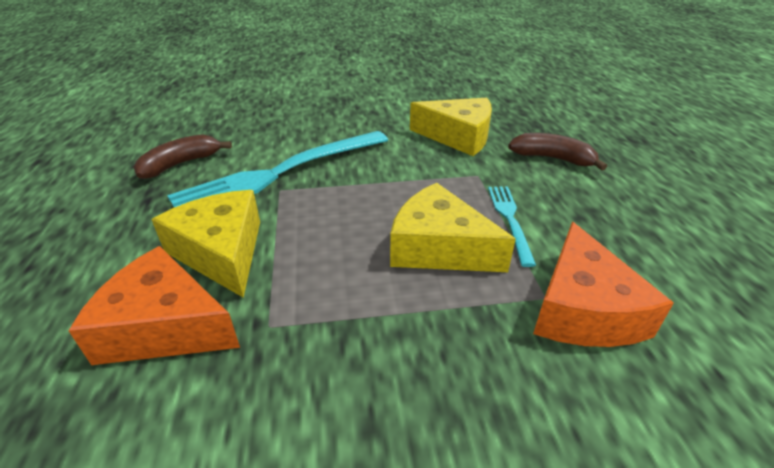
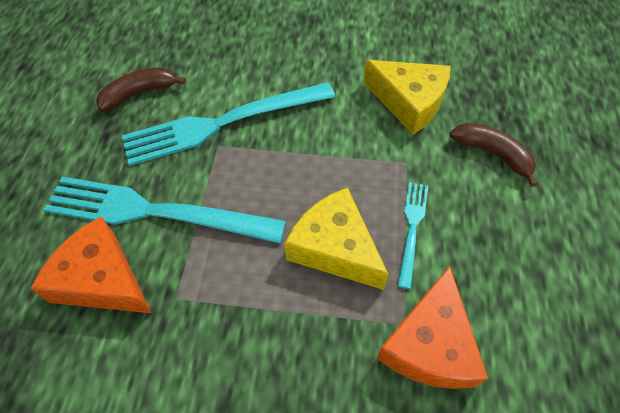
camera: 15 degrees right, 20 degrees up
yellow cheese [151,190,260,298] -> turquoise fork [44,177,286,243]

